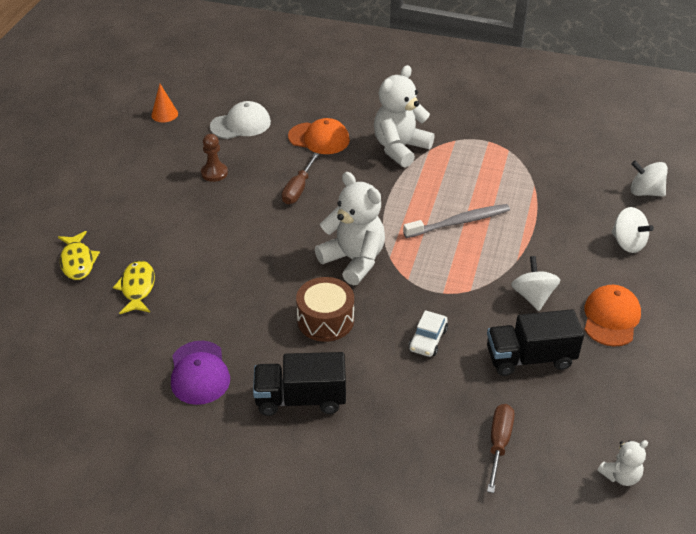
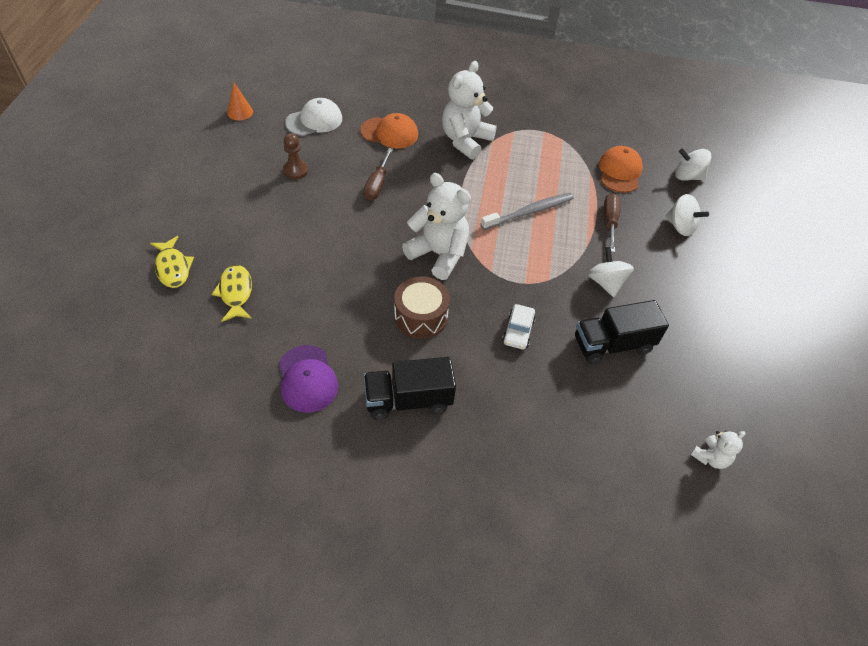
camera: 10 degrees left, 10 degrees up
brown screwdriver [487,404,515,493] -> brown screwdriver moved to [604,193,621,252]
orange cap [584,285,641,347] -> orange cap moved to [599,146,643,193]

